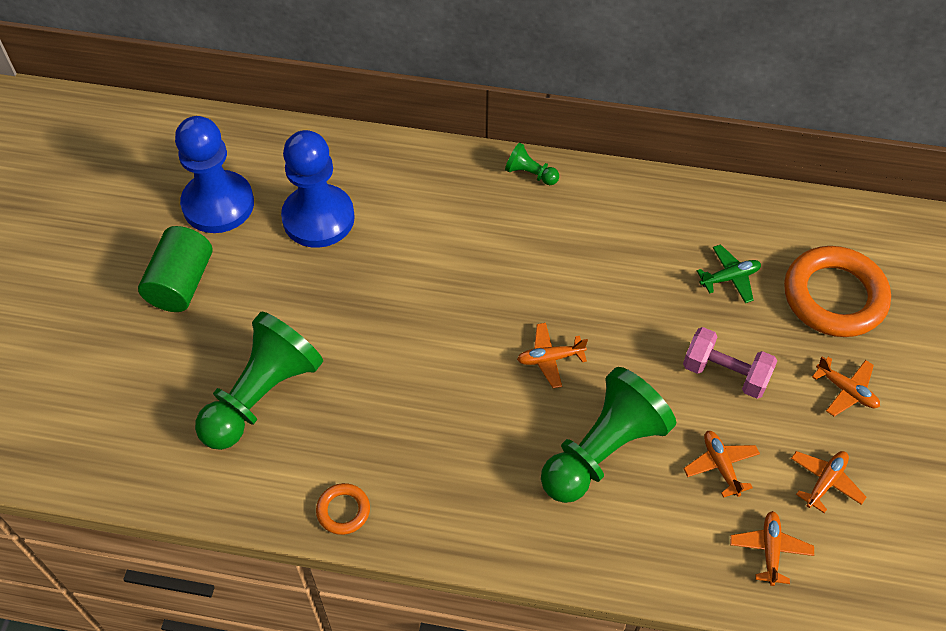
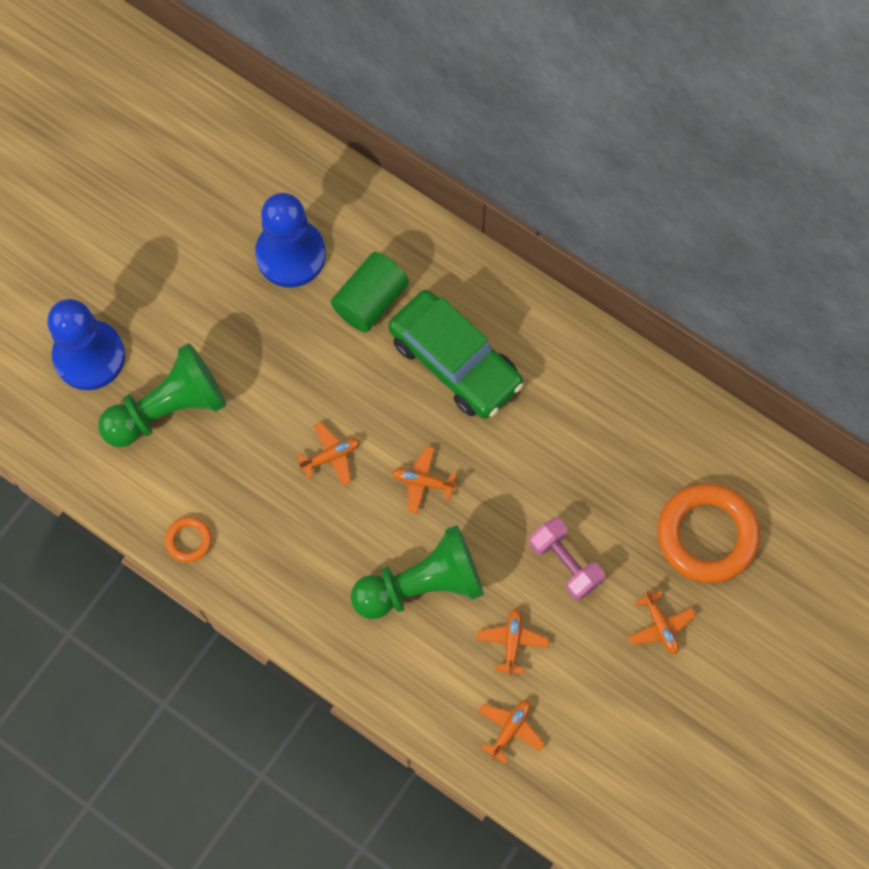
camera: 25 degrees right, 15 degrees up
green cylinder [138,226,212,312] -> green cylinder moved to [331,252,409,333]
blue pawn [175,116,254,233] -> blue pawn moved to [47,299,125,390]
green pawn [505,143,559,185] -> none
green plane [697,244,761,303] -> none
orange plane [791,451,867,513] -> orange plane moved to [297,422,360,486]
none -> green car [388,290,524,419]

